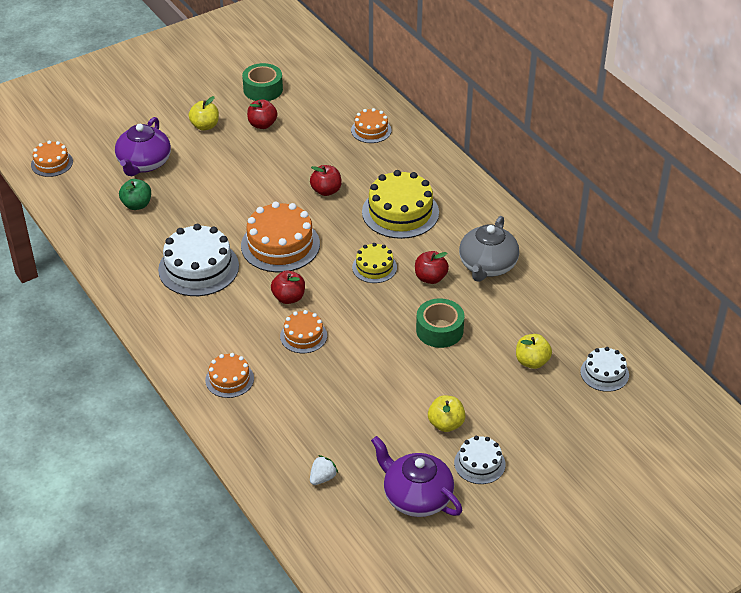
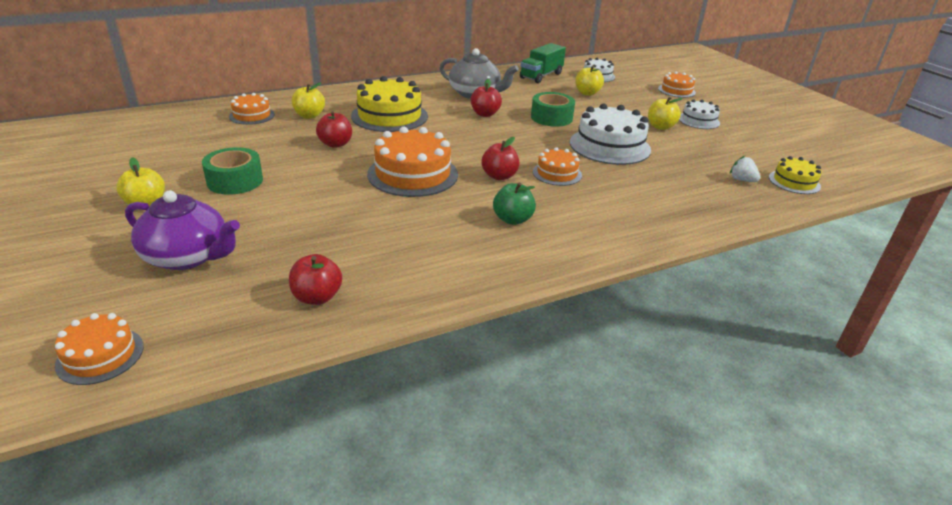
camera: 85 degrees left, 10 degrees down
green apple [119,179,151,210] -> green apple moved to [493,182,536,225]
white cake [158,224,239,296] -> white cake moved to [570,104,651,165]
orange cake [205,353,254,398] -> orange cake moved to [658,72,696,98]
green tape [242,63,283,101] -> green tape moved to [202,147,263,195]
red apple [247,99,277,129] -> red apple moved to [289,254,342,305]
yellow cake [352,243,397,283] -> yellow cake moved to [769,156,822,194]
purple teapot [371,436,462,517] -> none
none -> yellow apple [292,83,325,119]
none -> green truck [520,43,566,83]

